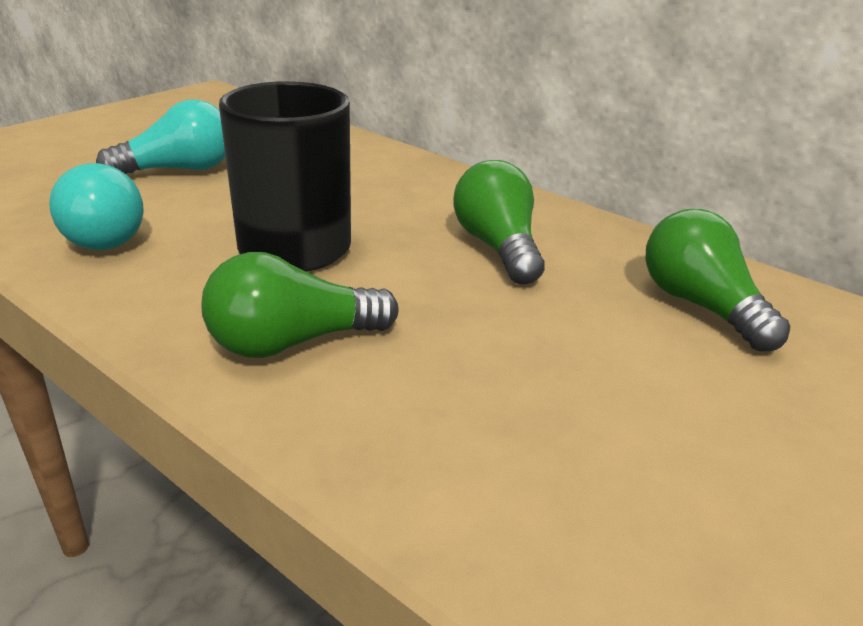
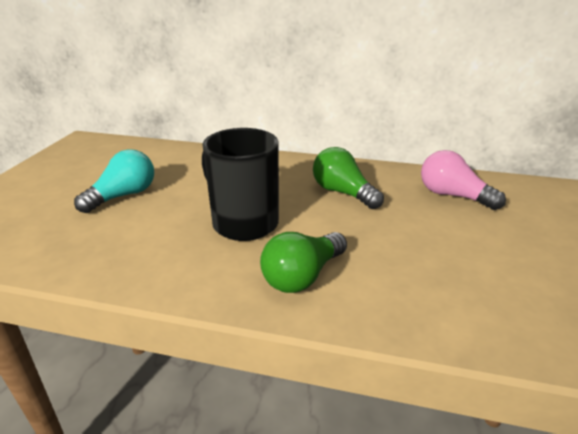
camera: 25 degrees left, 0 degrees up
turquoise light bulb [49,163,144,250] -> none
green light bulb [645,209,790,352] -> pink light bulb [421,150,506,210]

